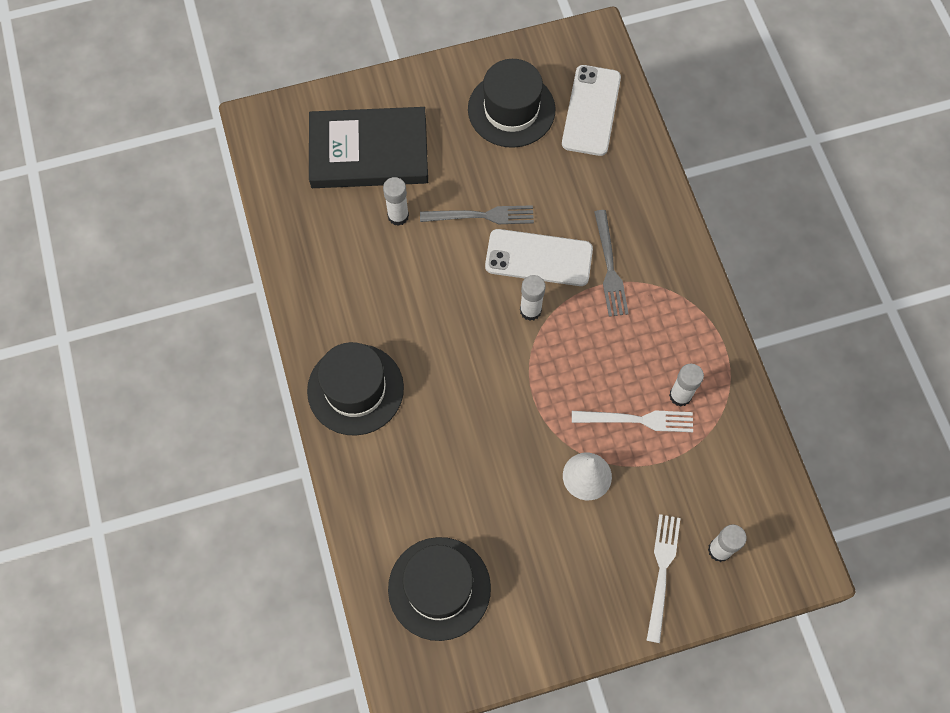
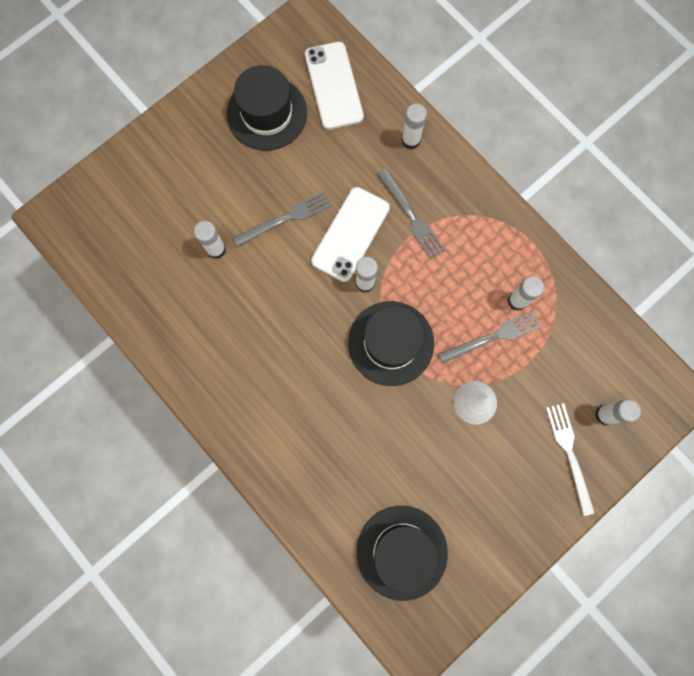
camera: 25 degrees left, 10 degrees up
black hat [307,342,404,436] -> black hat moved to [348,301,434,386]
black book [309,107,428,188] -> none
white phone [485,229,593,286] -> white phone turned 45 degrees counterclockwise [311,187,390,282]
white fork [572,410,693,432] -> grey fork [438,311,541,364]
none -> white glue stick [402,103,427,149]

